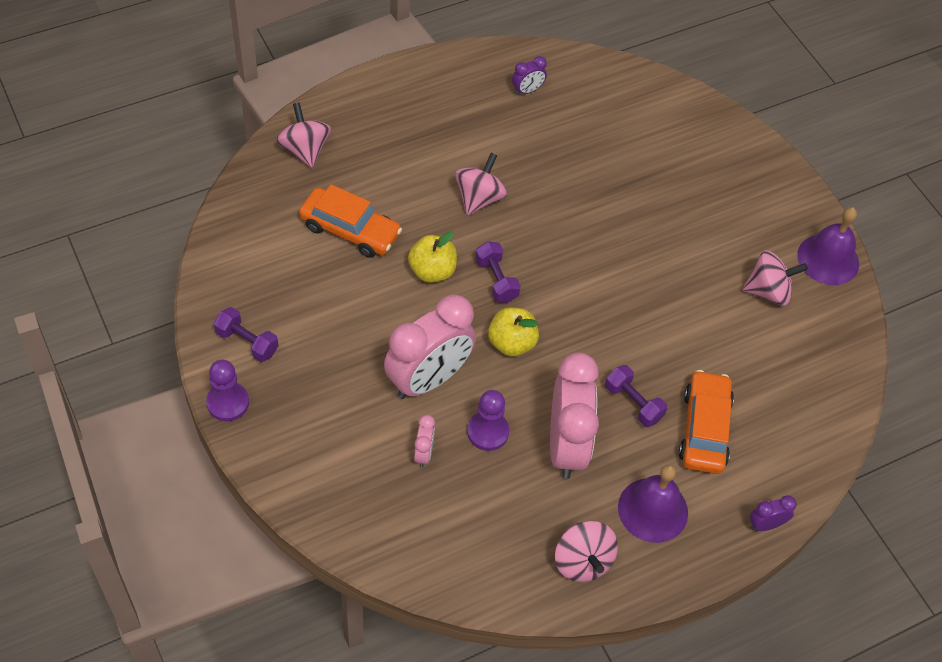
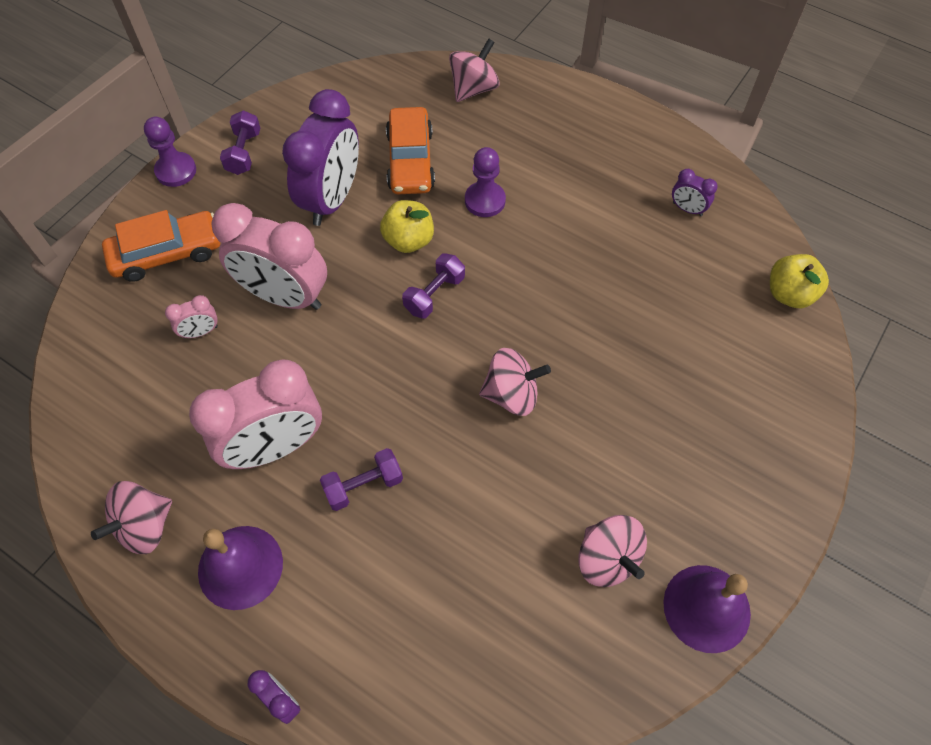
camera: 65 degrees right, 5 degrees up
pink spinning top [455,153,507,215] -> pink spinning top moved to [479,348,551,416]
purple pawn [467,390,509,451] -> purple pawn moved to [465,147,506,217]
yellow apple [488,307,539,357] -> yellow apple moved to [770,254,829,308]
purple dumbbell [605,365,667,427] -> purple dumbbell turned 45 degrees clockwise [320,448,403,511]
orange car [679,370,734,474] -> orange car moved to [102,210,220,282]
none -> purple clock [282,89,359,226]

